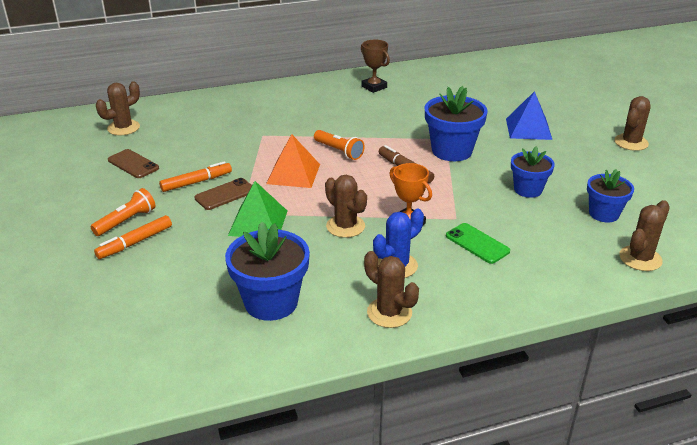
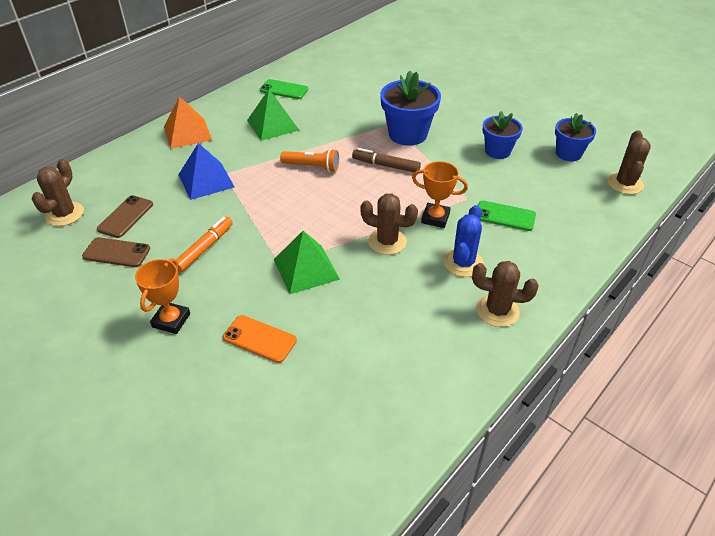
camera: 30 degrees left, 10 degrees up
orange flashlight [91,188,156,236] -> orange trophy [135,258,190,334]
orange marker [94,215,172,259] -> none
brown phone [195,178,252,210] -> brown phone moved to [97,195,153,238]
blue flower pot [225,222,310,321] -> none
orange pyramid [266,134,320,188] -> orange pyramid moved to [164,96,212,149]
brown trophy [361,40,390,93] -> green phone [260,79,308,99]
blue pyramid [506,91,552,140] -> blue pyramid moved to [178,143,234,200]
brown cactus [614,96,651,151] -> none
none -> orange phone [223,315,297,363]
none -> green pyramid [247,89,299,141]

